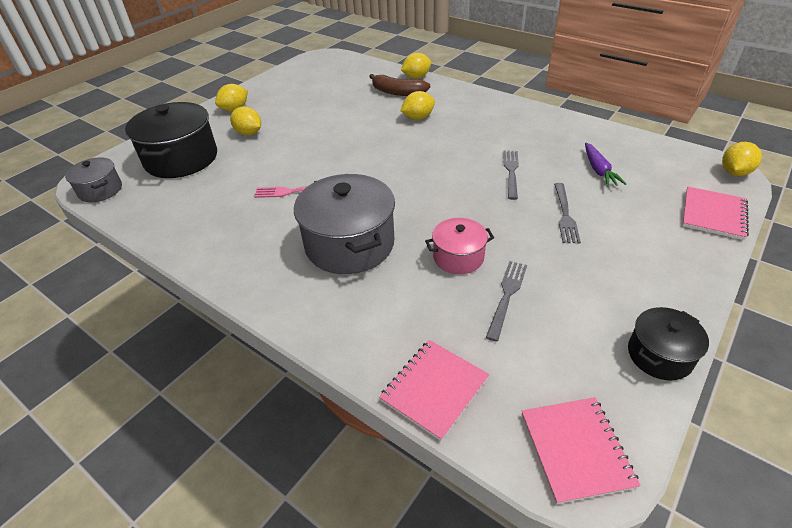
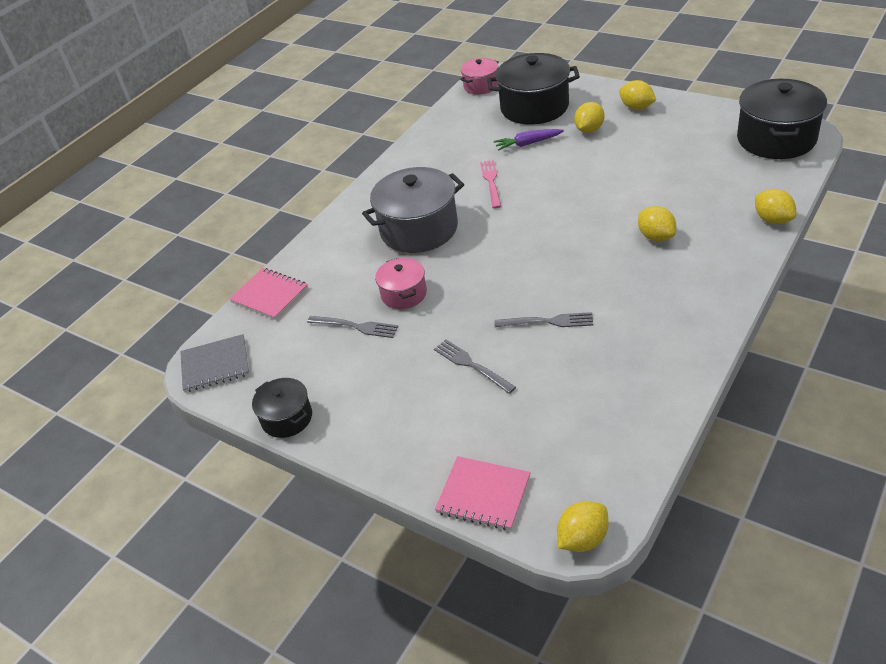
camera: 90 degrees right, 0 degrees up
grey pot [65,157,122,202] -> pink pot [460,58,499,95]
brown banana [369,74,430,96] -> none
pink notebook [522,397,641,504] -> grey notebook [180,334,249,392]
grey fork [554,183,581,244] -> grey fork turned 45 degrees clockwise [434,340,516,394]
purple carrot [585,143,627,187] -> purple carrot moved to [494,129,564,151]
yellow lemon [722,142,762,176] -> yellow lemon turned 75 degrees counterclockwise [557,501,608,552]
none -> black pot [737,79,827,159]

